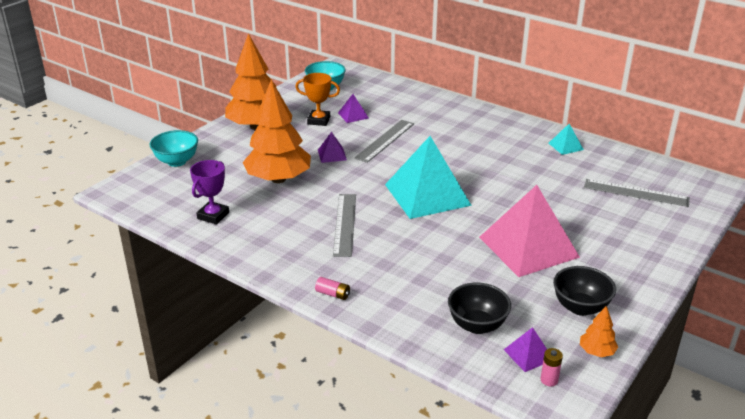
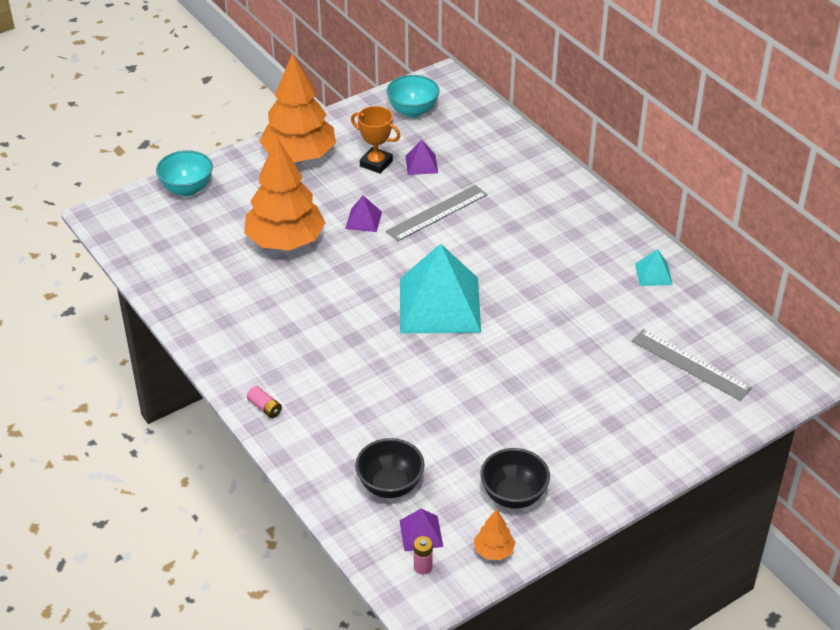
camera: 20 degrees right, 10 degrees up
purple trophy [190,160,229,224] -> none
grey ruler [333,194,356,257] -> none
pink pyramid [479,185,580,277] -> none

